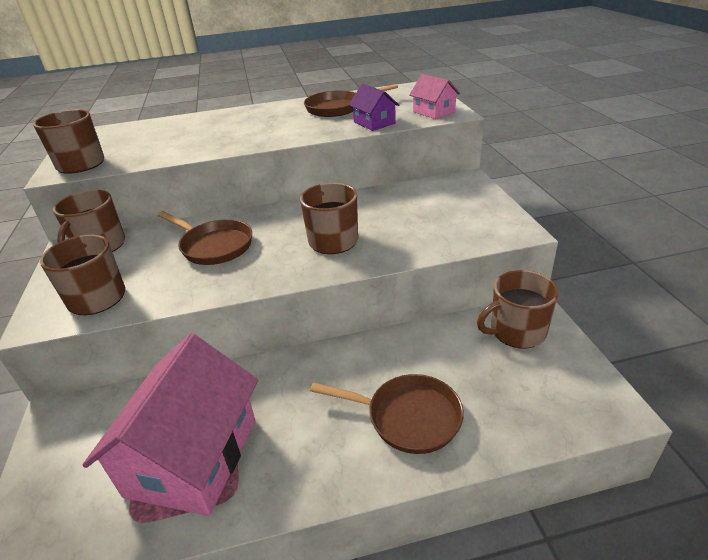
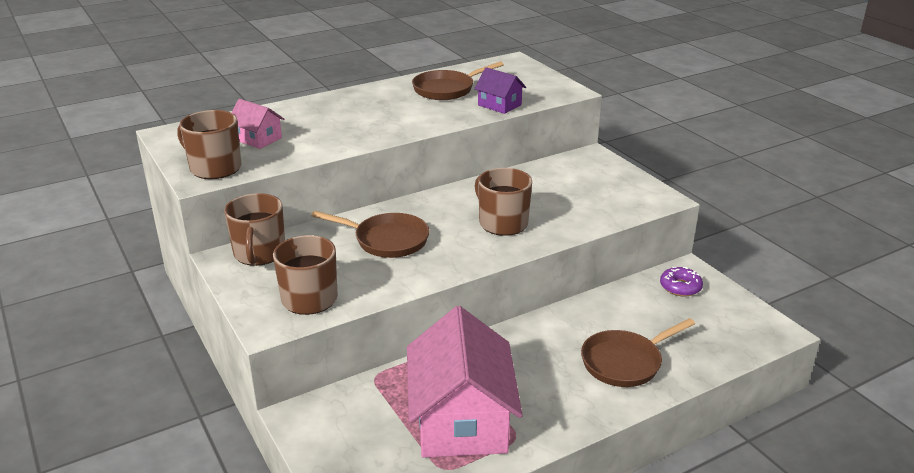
camera: 20 degrees left, 5 degrees down
brown pan [310,374,464,454] -> brown pan turned 150 degrees clockwise [581,318,695,387]
pink house [409,74,460,119] -> pink house moved to [232,99,284,149]
brown mug [477,270,559,348] -> purple donut [660,267,703,297]

